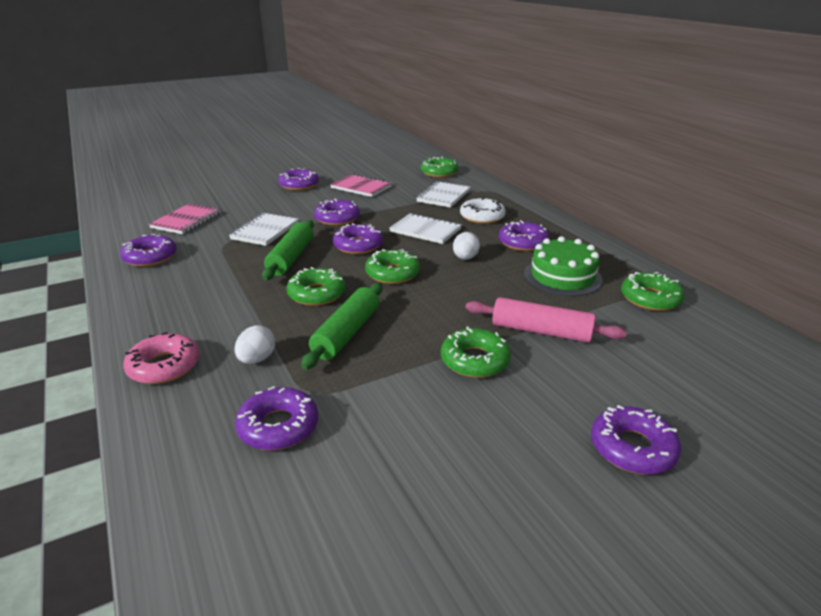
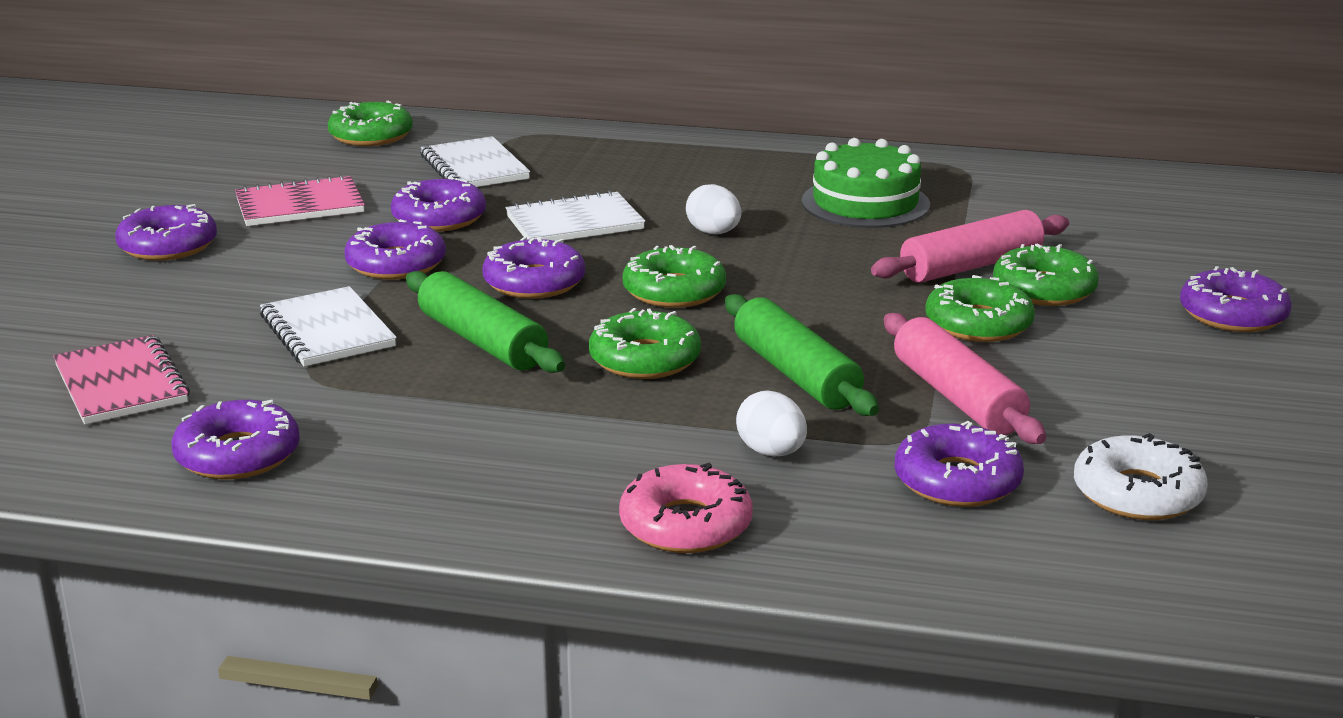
camera: 50 degrees left, 5 degrees down
white donut [460,197,506,224] -> white donut moved to [1074,433,1208,520]
purple donut [499,220,549,251] -> purple donut moved to [391,177,486,231]
green donut [621,272,685,311] -> green donut moved to [993,243,1099,306]
none -> pink rolling pin [884,313,1046,444]

